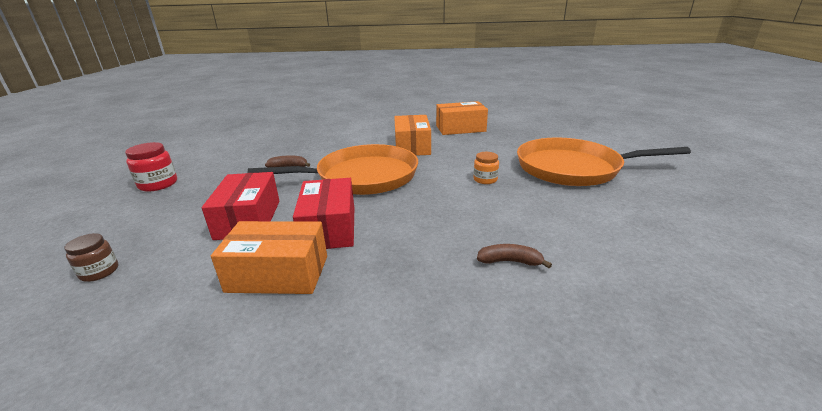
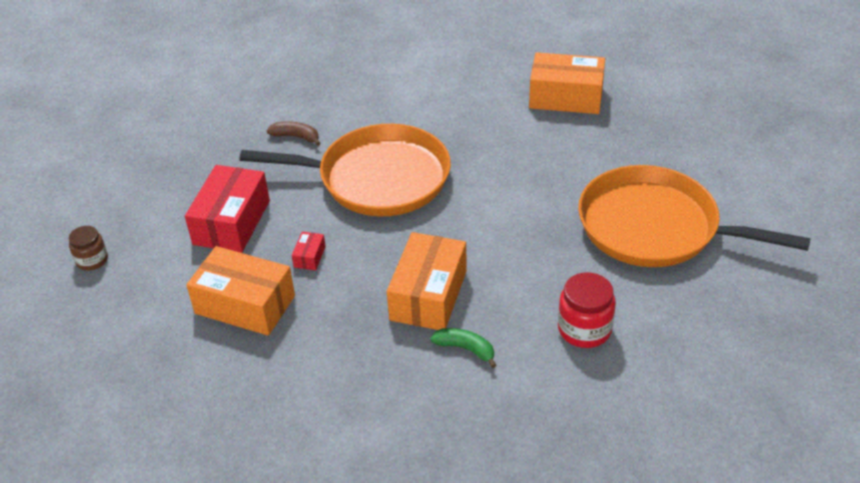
camera: 20 degrees right, 15 degrees up
red jar [125,142,177,192] -> red jar moved to [558,272,616,348]
red box [293,178,354,249] -> red box [292,232,326,270], size x0.43
orange box [394,115,431,156] -> orange box moved to [387,232,467,330]
orange jar [473,152,499,184] -> none
brown banana [477,244,552,268] -> green banana [430,328,496,368]

